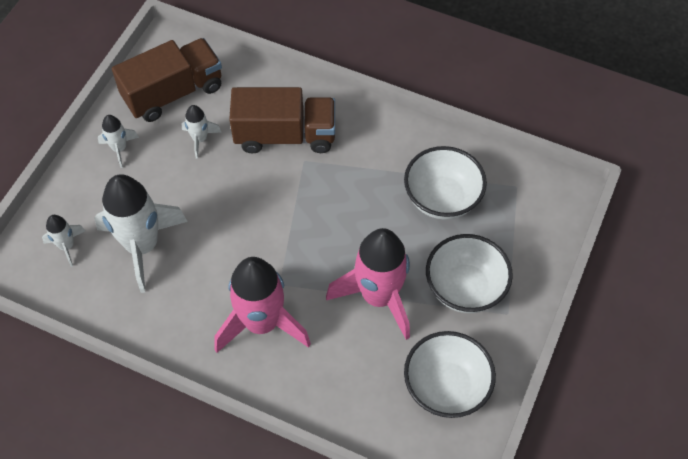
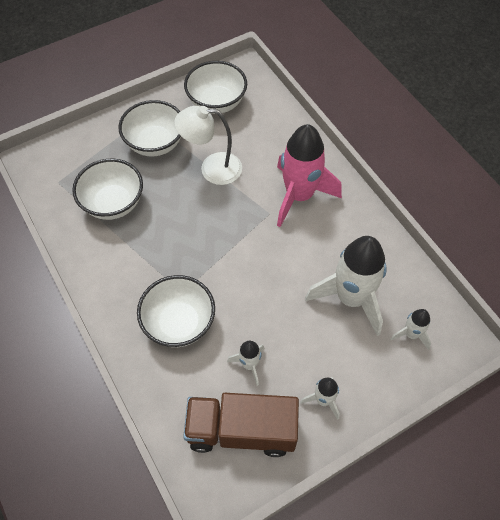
camera: 145 degrees left, 0 degrees up
brown truck [229,87,335,153] -> white bowl [137,275,215,347]
pink rocket [326,228,410,340] -> white lamp [174,106,242,185]

